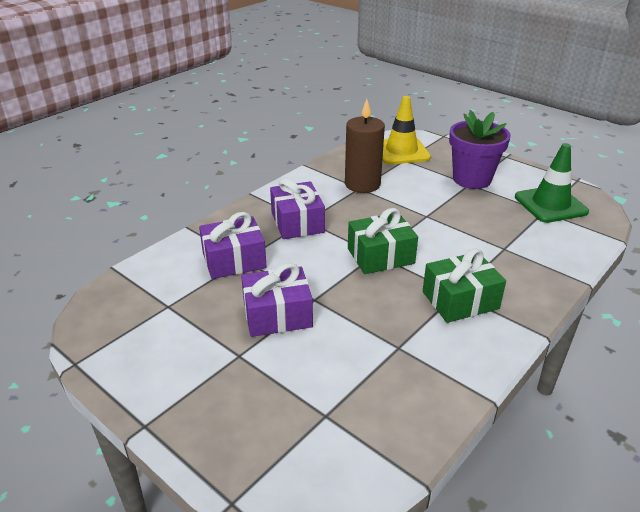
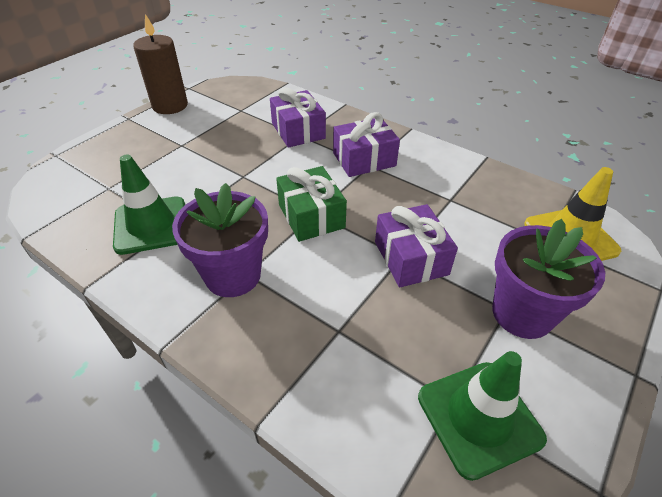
camera: 85 degrees right, 10 degrees up
purple gift [241,263,313,337] -> purple gift moved to [375,204,458,287]
brown candle [345,99,385,193] -> brown candle moved to [133,14,188,114]
green gift [423,248,506,323] -> purple flower pot [172,183,268,297]
none -> green traffic cone [113,155,185,255]

